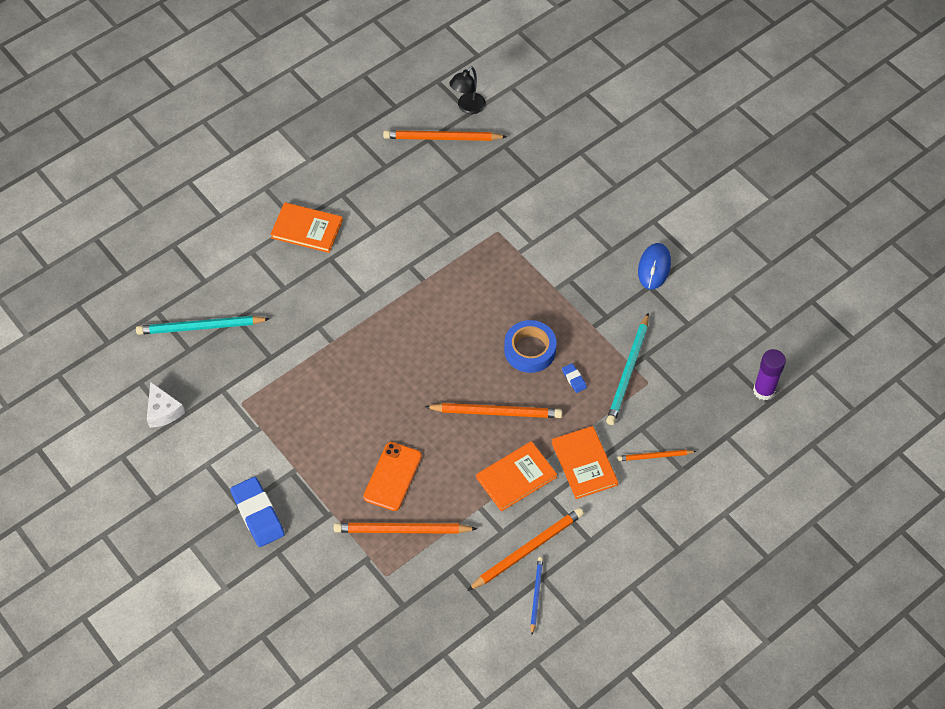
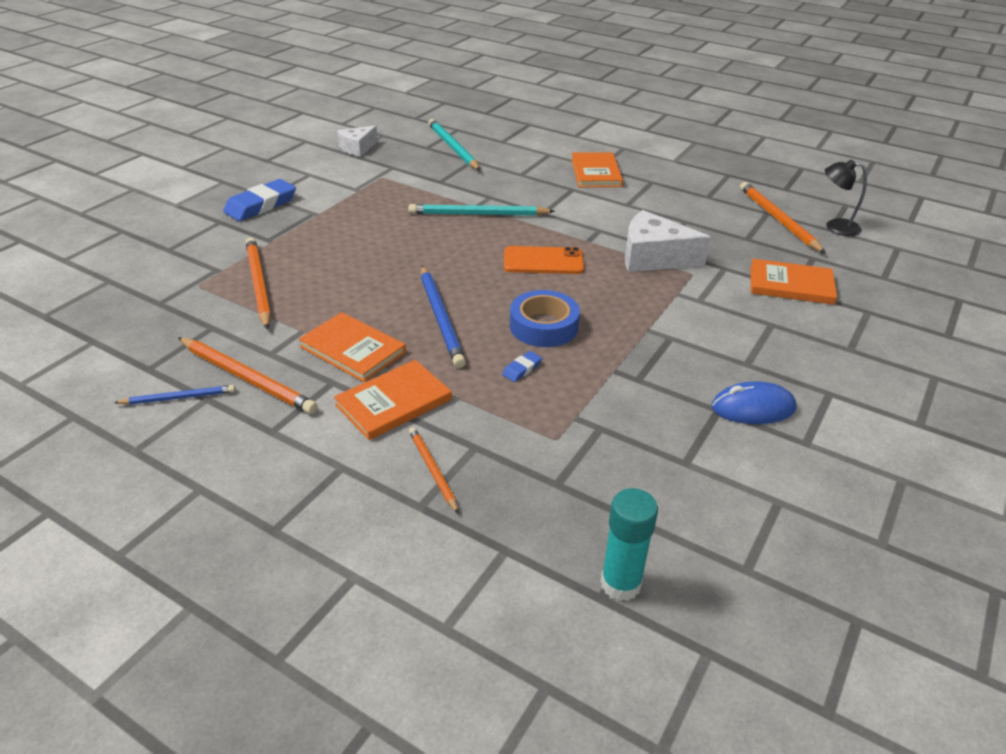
camera: 70 degrees right, 20 degrees down
orange phone [363,442,422,511] -> orange phone moved to [504,246,584,274]
orange pencil [425,403,562,418] -> blue pencil [421,266,466,368]
turquoise pencil [606,313,649,425] -> turquoise pencil moved to [408,204,555,216]
purple glue stick [753,349,786,400] -> turquoise glue stick [601,488,658,601]
none -> white cheese [625,210,711,272]
none -> orange book [750,259,837,305]

